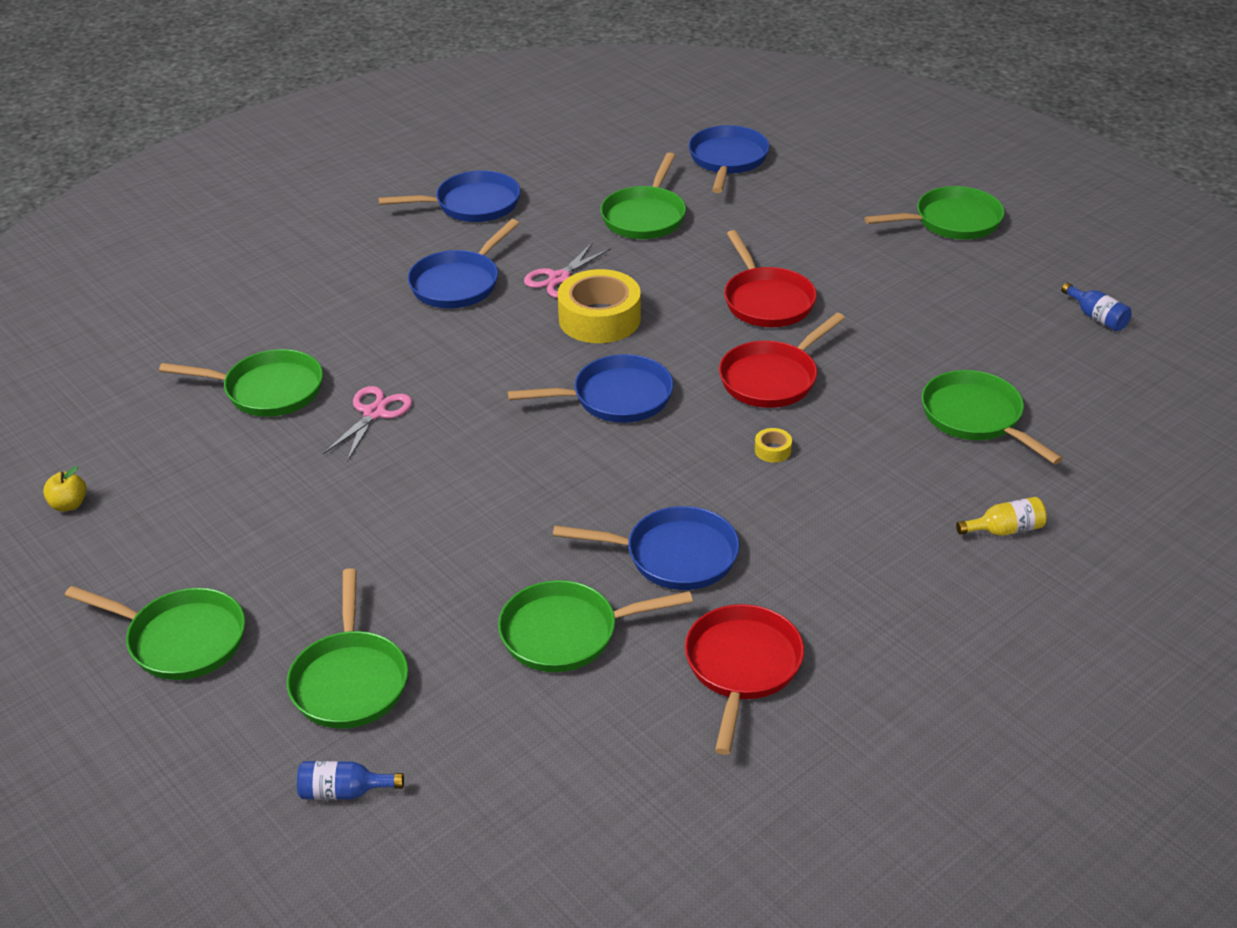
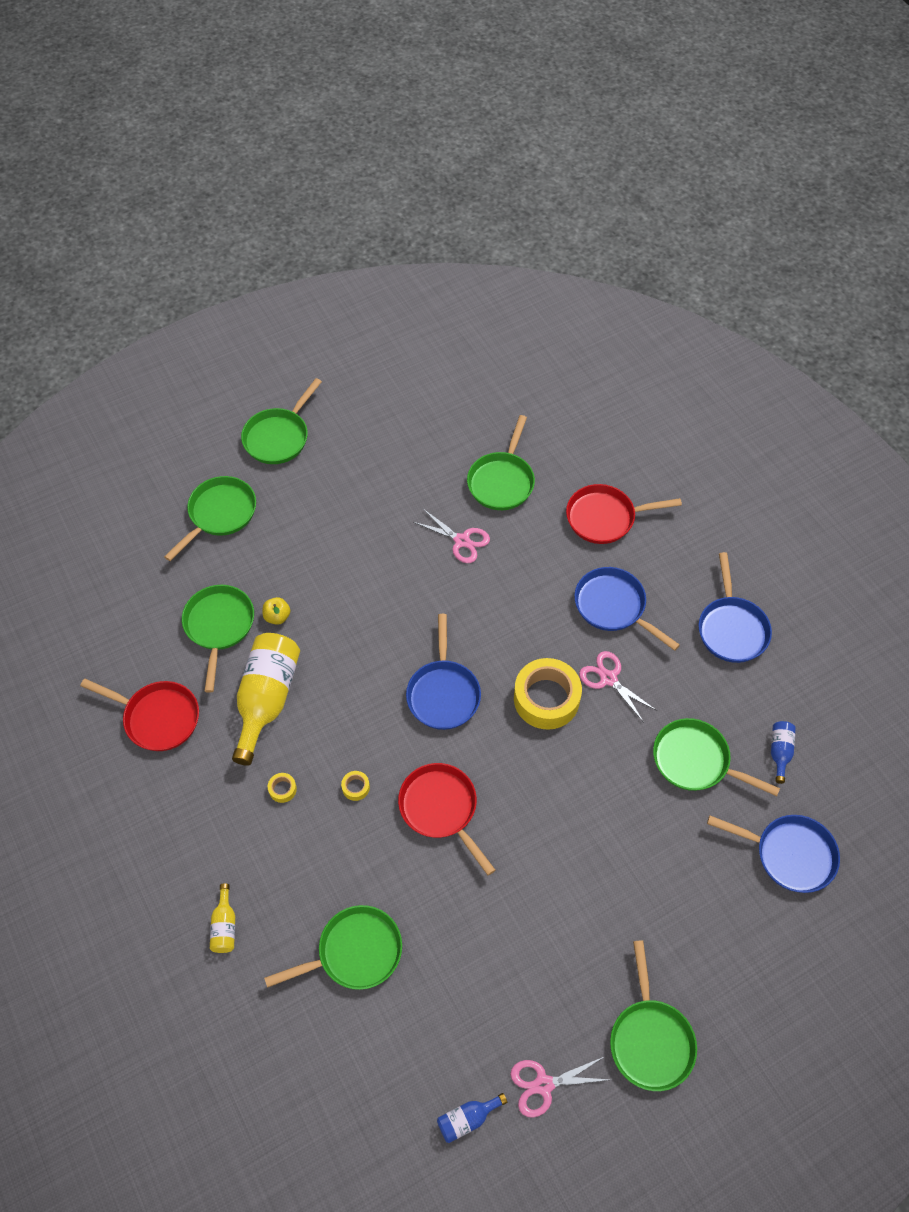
camera: 100 degrees right, 20 degrees up
yellow apple [43,466,87,512] -> yellow apple moved to [263,597,290,625]
green pan [287,568,408,729] -> green pan turned 120 degrees clockwise [164,476,256,561]
blue bottle [297,761,404,800] -> blue bottle moved to [771,721,796,784]
blue pan [553,506,740,590] -> yellow bottle [232,633,300,766]
red pan [724,230,817,327] -> red pan moved to [566,484,682,544]
none -> yellow tape [268,773,297,803]
none -> pink scissors [510,1057,610,1118]

